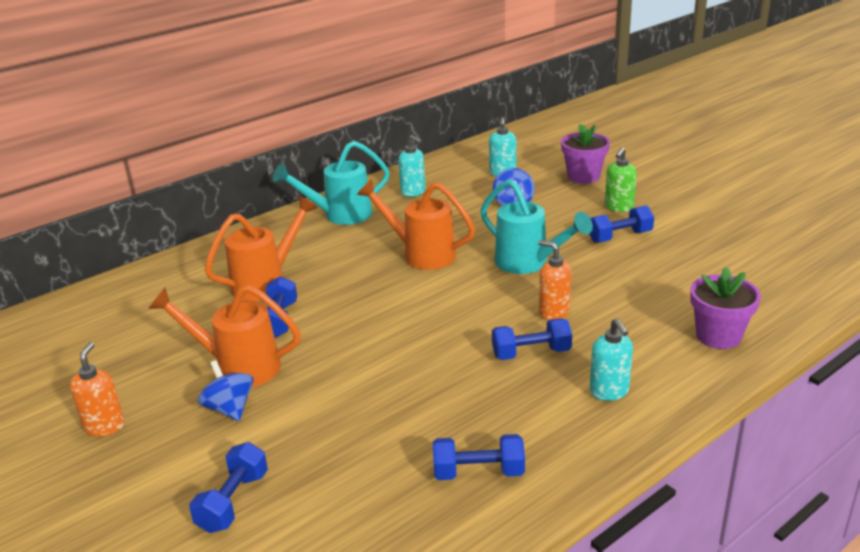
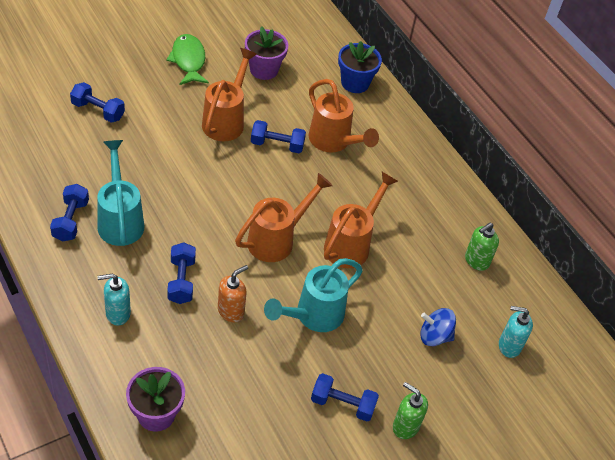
camera: 90 degrees right, 20 degrees up
orange soap dispenser [70,342,125,437] -> green fish [166,34,209,85]
blue spinning top [197,360,253,421] -> none
turquoise watering can [273,141,390,225] -> turquoise watering can moved to [97,140,144,246]
turquoise soap dispenser [398,135,426,197] -> green soap dispenser [465,223,499,271]
purple flower pot [561,124,610,184] -> purple flower pot moved to [245,26,288,80]
blue dumbbell [590,205,654,243] -> blue dumbbell turned 60 degrees counterclockwise [311,373,379,421]
none -> orange watering can [235,173,333,262]
none -> blue flower pot [338,41,382,93]

